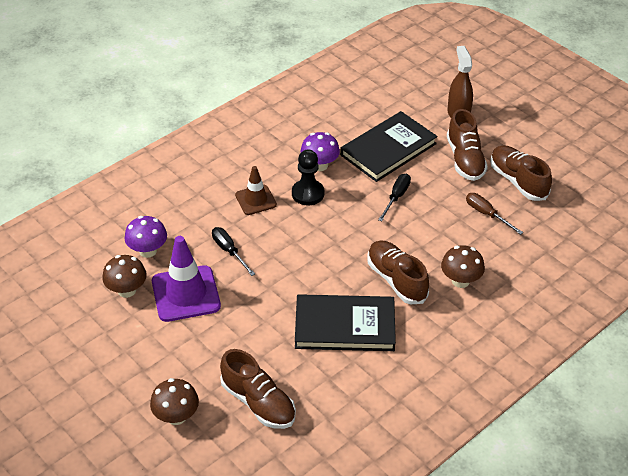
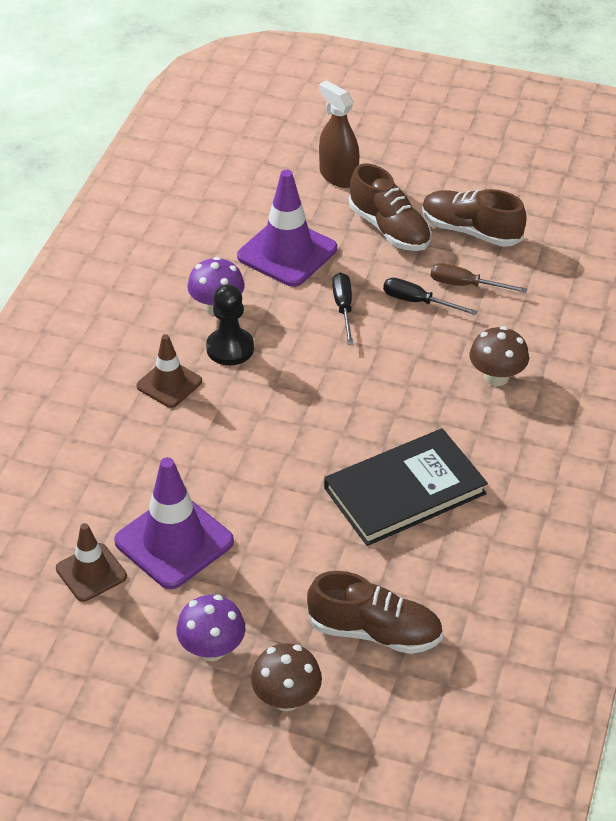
camera: 30 degrees left, 0 degrees up
brown mushroom [102,255,147,298] -> brown traffic cone [56,523,127,602]
purple mushroom [125,216,167,258] -> purple mushroom moved to [176,595,245,661]
black screwdriver [212,227,255,276] -> black screwdriver moved to [383,278,477,315]
black book [340,111,438,182] -> purple traffic cone [237,170,337,287]
brown shoe [367,240,429,304] -> none

